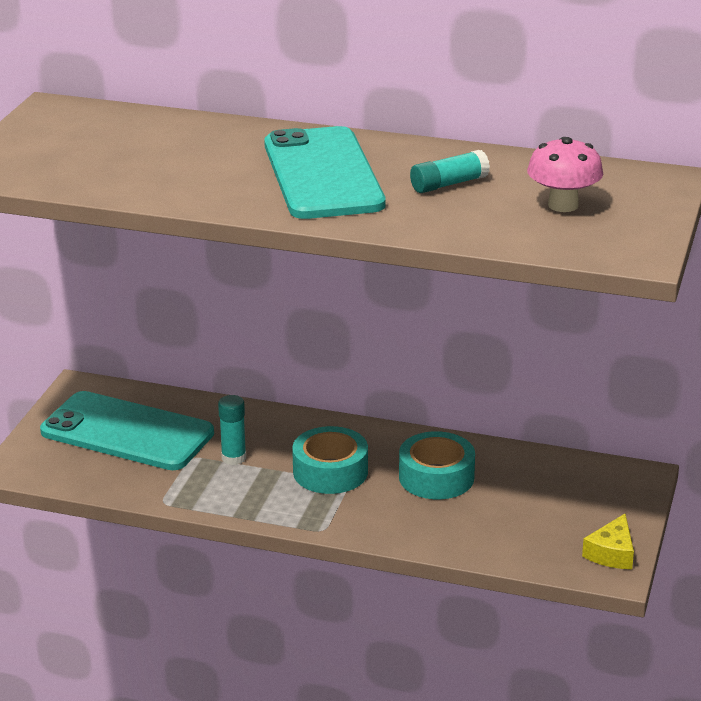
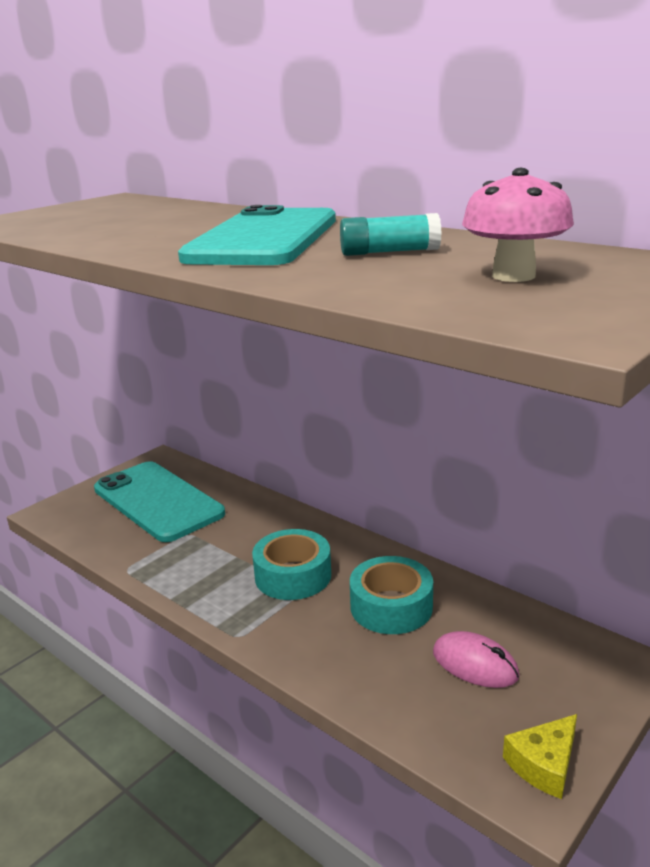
camera: 25 degrees right, 5 degrees down
turquoise glue stick [218,395,246,465] -> none
none -> pink mouse [433,631,520,688]

